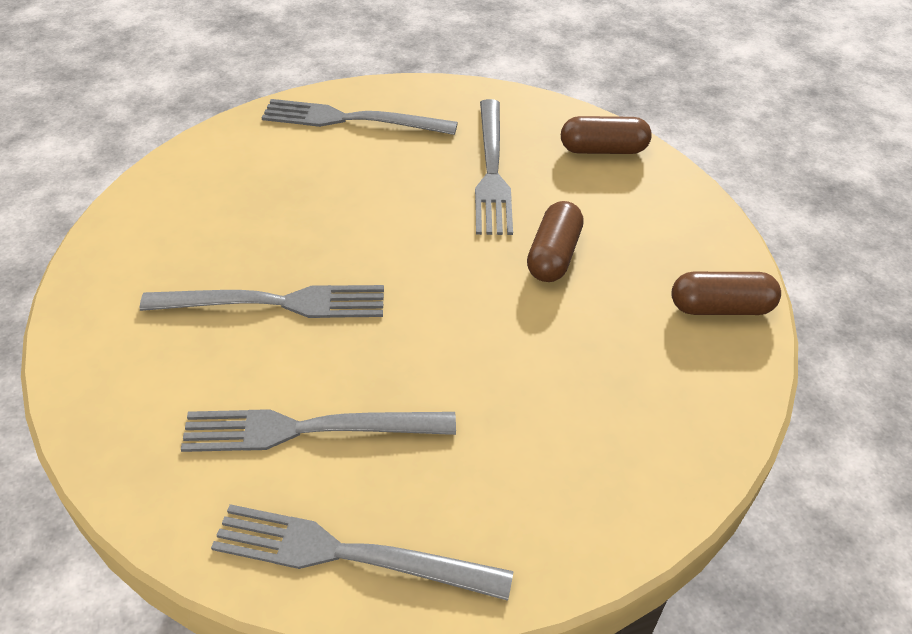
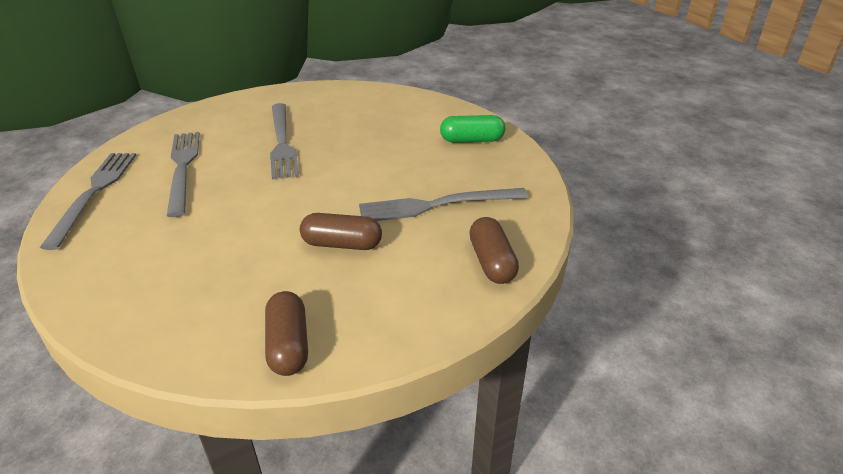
camera: 80 degrees right, 10 degrees down
grey fork [261,99,458,135] -> green capsule [440,115,505,143]

